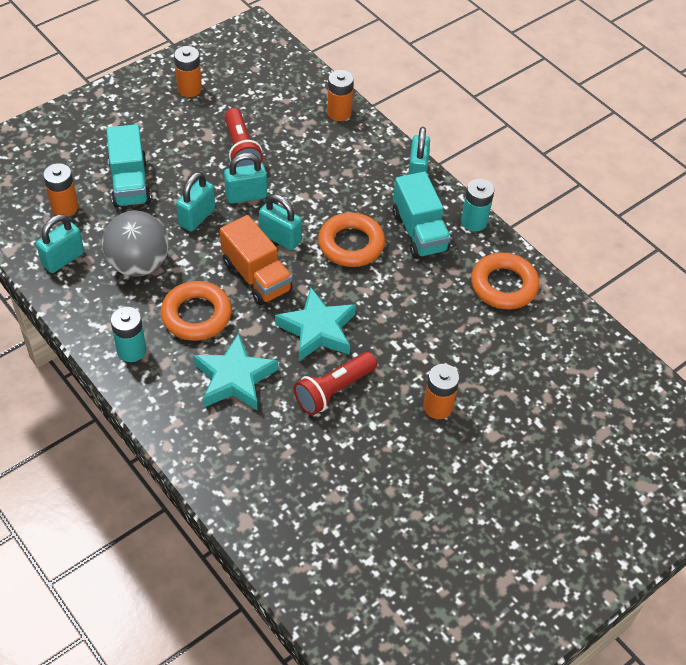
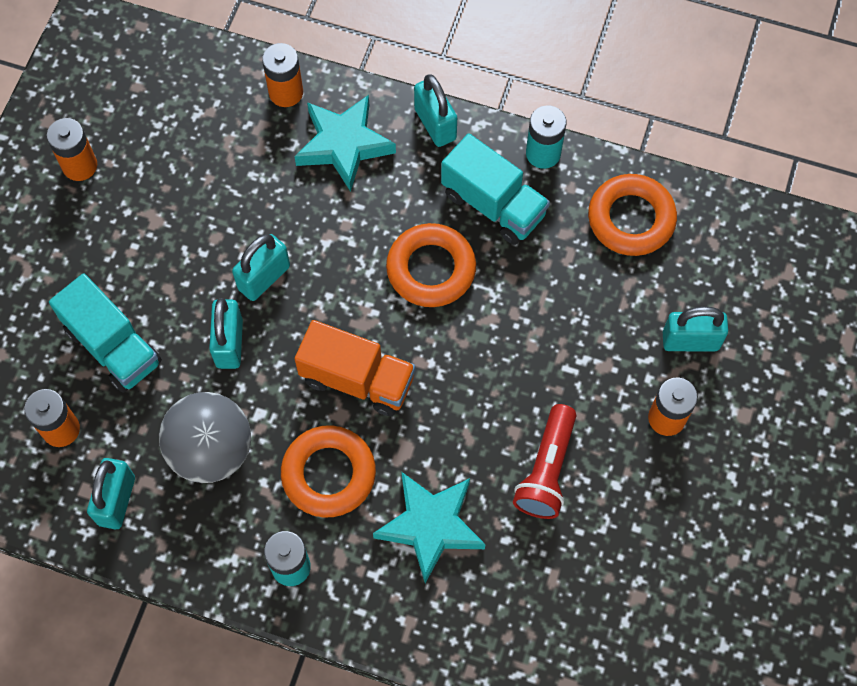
camera: 30 degrees left, 15 degrees up
red flashlight [224,108,263,167] -> none
turquoise padlock [259,194,302,250] -> turquoise padlock moved to [663,307,728,351]
turquoise star [275,287,356,361] -> turquoise star moved to [294,95,396,192]

